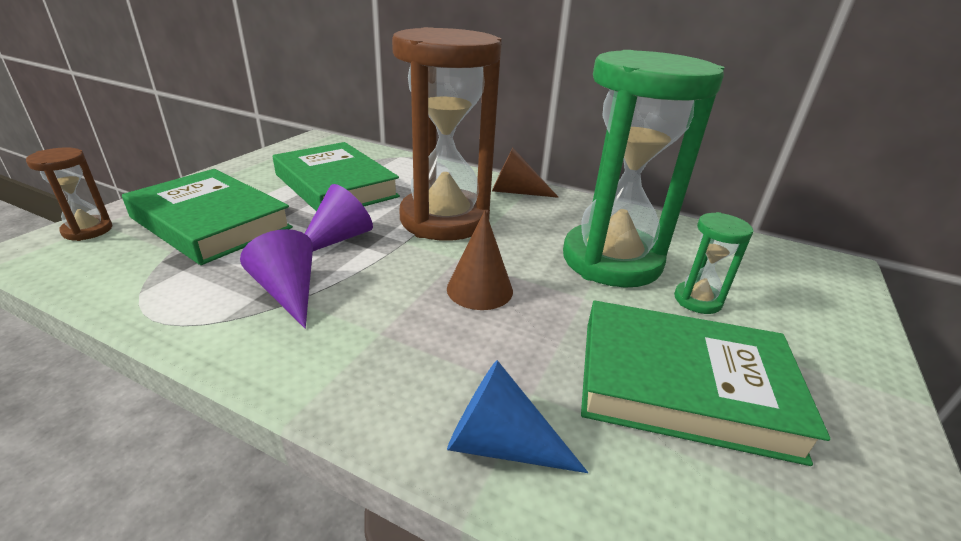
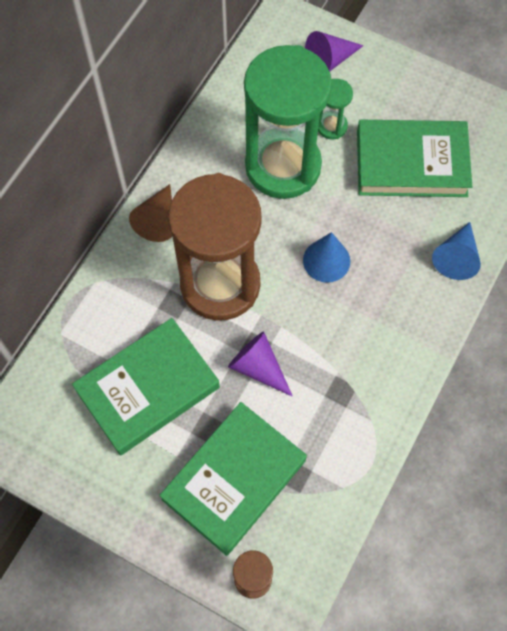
camera: 85 degrees left, 35 degrees up
purple cone [240,229,313,329] -> purple cone moved to [305,31,364,72]
brown cone [447,210,513,310] -> blue cone [303,232,350,283]
green book [581,301,831,466] -> green book turned 75 degrees clockwise [357,120,472,197]

